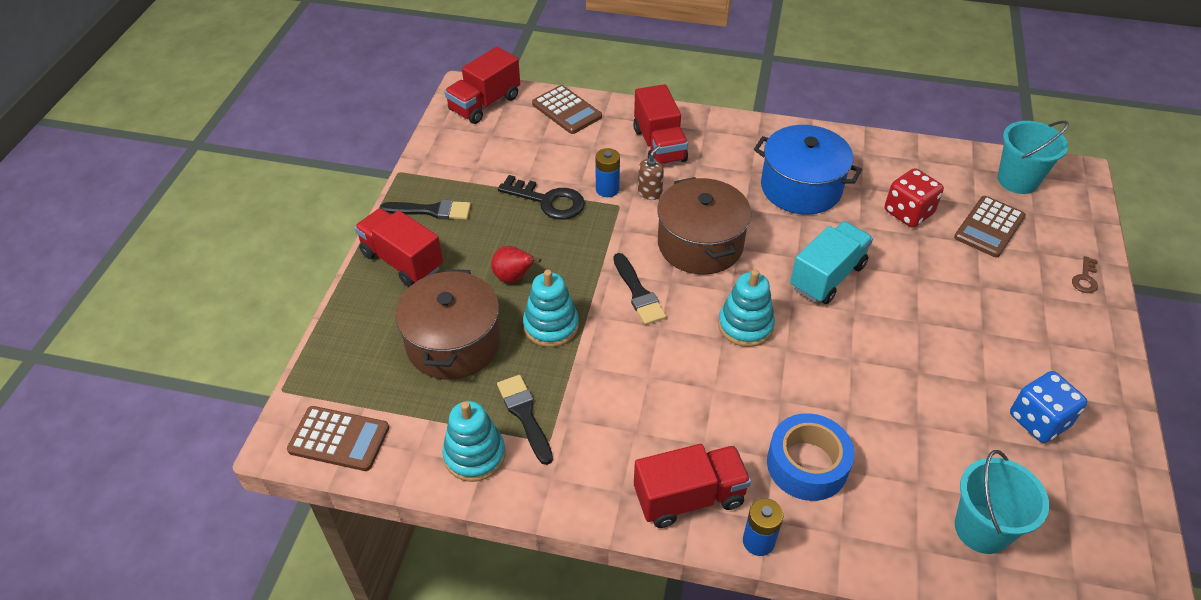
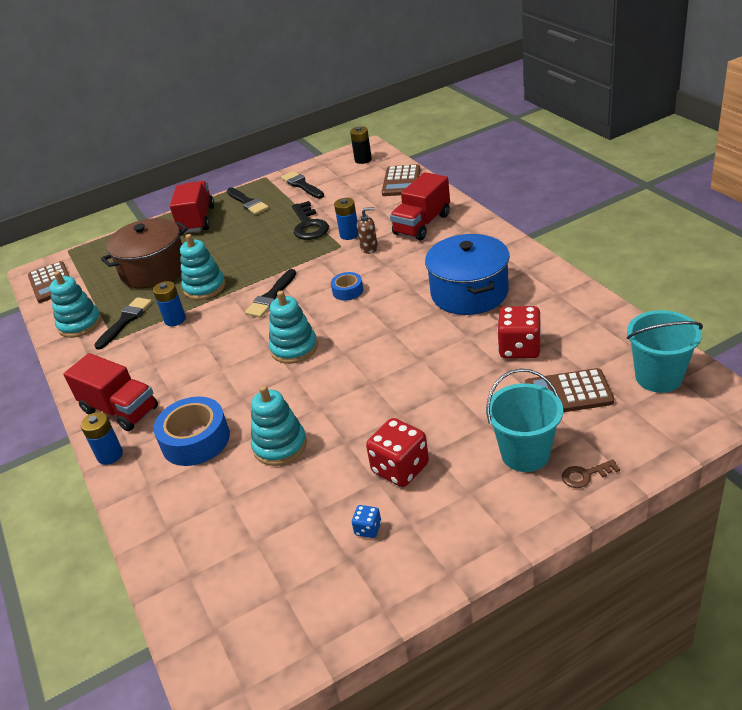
camera: 55 degrees right, 10 degrees down
red truck [444,47,520,124] -> black battery [350,126,372,164]
red pear [491,246,541,283] -> none
brown pot [657,177,751,275] -> blue tape [331,272,363,301]
turquoise truck [790,221,873,304] -> none
turquoise bucket [955,450,1049,554] -> turquoise bucket moved to [486,369,563,472]
blue dice [1010,371,1087,443] -> blue dice [352,505,381,538], size x0.48
none -> blue battery [153,281,186,326]
none -> turquoise stacking toy [251,385,307,466]
none -> black brush [281,171,324,199]
none -> red dice [366,418,429,487]

